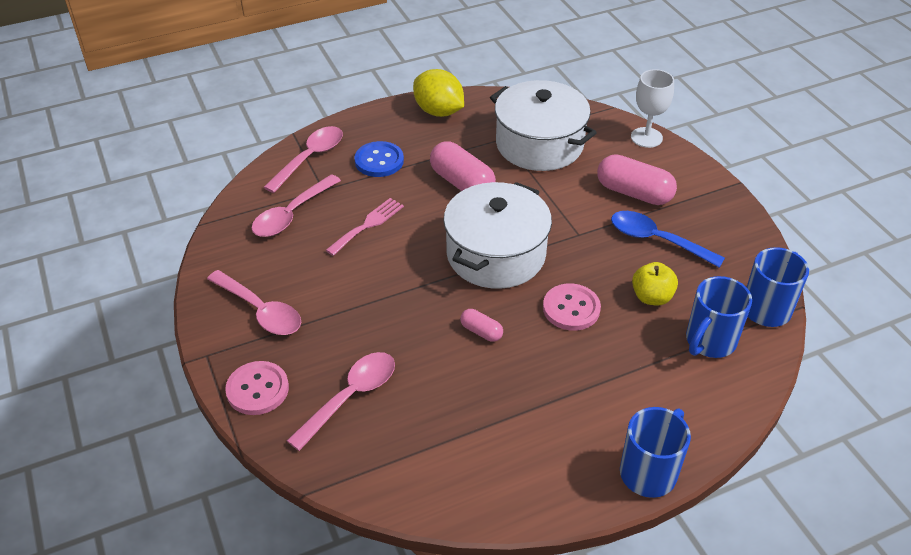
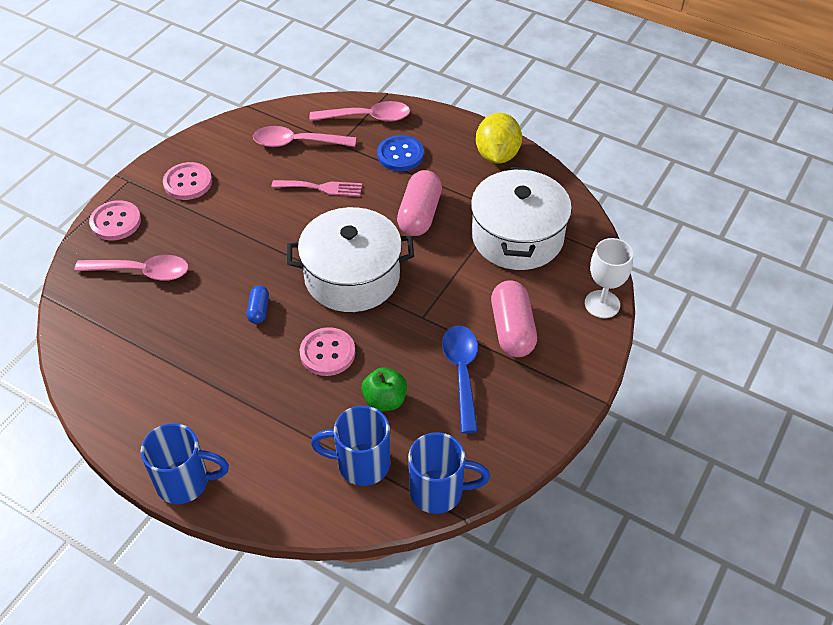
camera: 55 degrees right, 5 degrees up
pink spoon [207,270,301,335] -> pink button [163,162,212,200]
pink capsule [460,309,503,342] -> blue capsule [247,285,269,324]
yellow apple [632,262,678,305] -> green apple [362,367,407,411]

